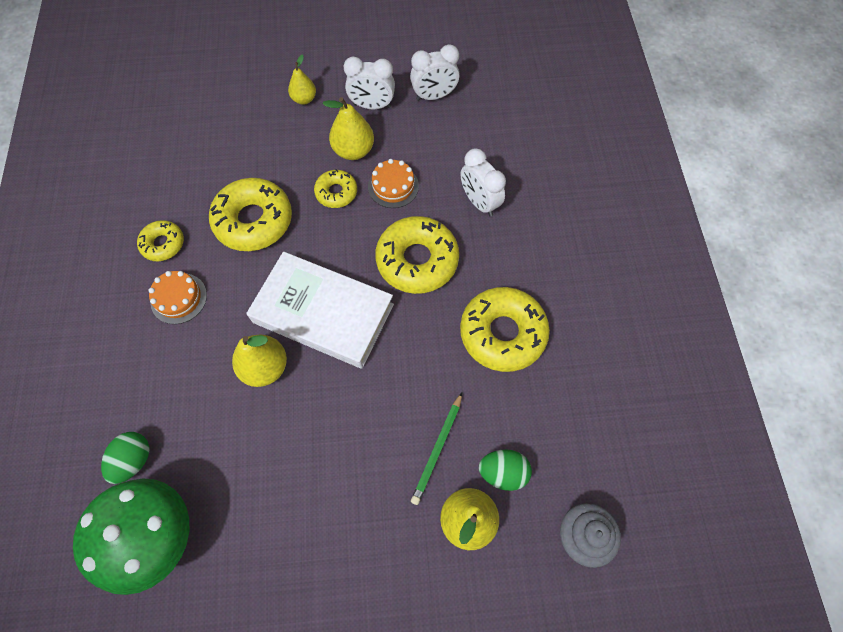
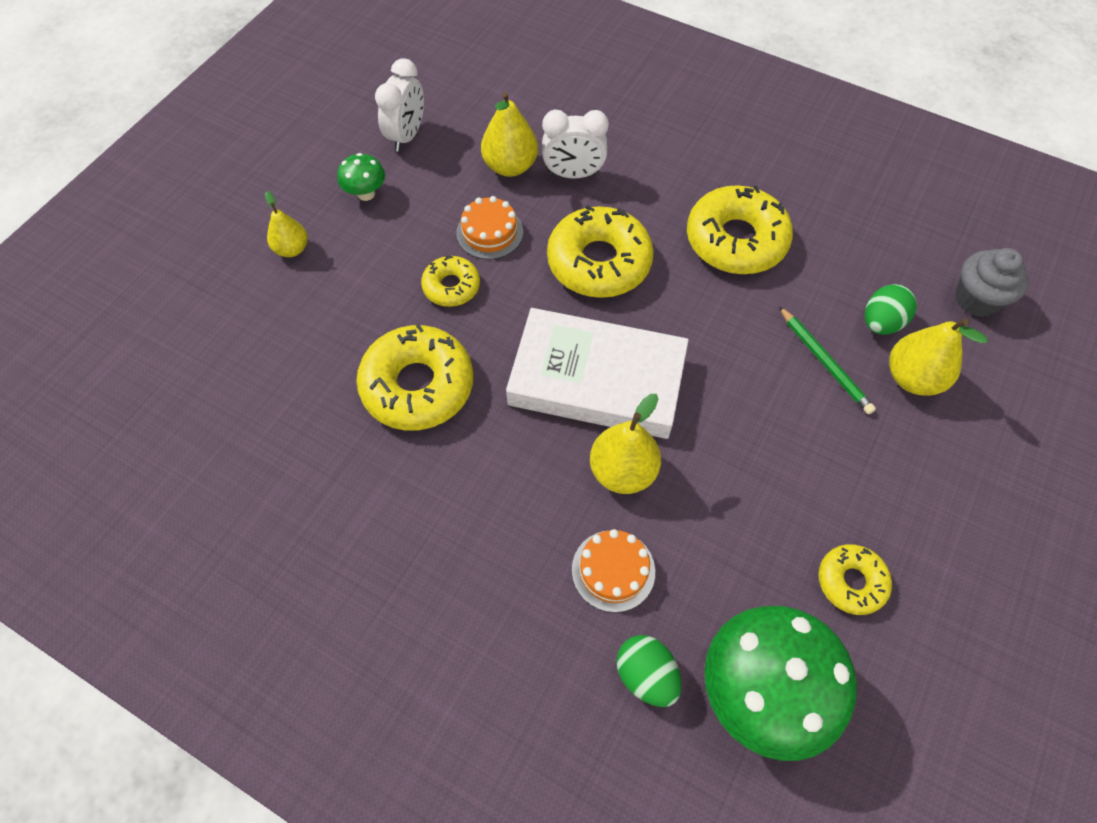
camera: 55 degrees left, 5 degrees down
yellow donut [137,220,184,261] -> yellow donut moved to [818,544,892,615]
orange cake [149,271,207,324] -> orange cake moved to [572,529,655,613]
white book [246,252,394,368] -> white book turned 45 degrees clockwise [506,308,689,439]
yellow pear [323,97,374,160] -> yellow pear moved to [481,92,538,177]
white clock [344,56,395,109] -> green mushroom [338,153,385,201]

